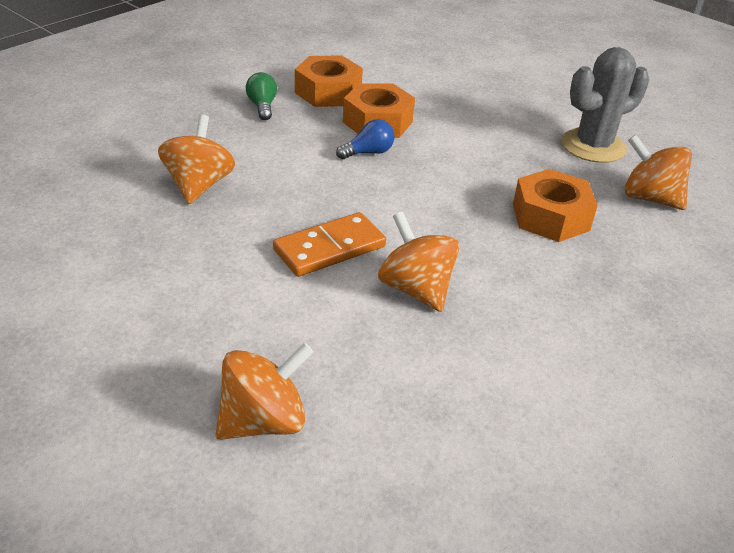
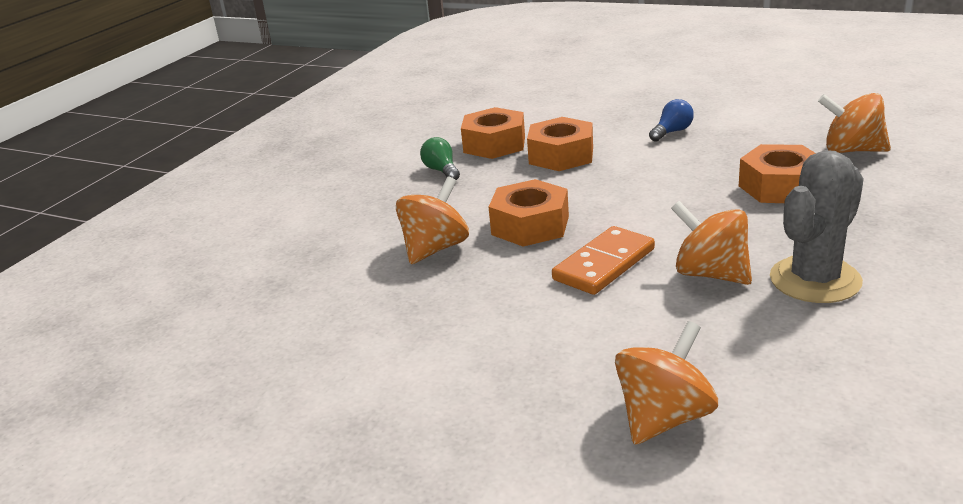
camera: 10 degrees left, 10 degrees down
orange spinning top [158,115,235,204] -> orange spinning top turned 45 degrees clockwise [396,177,469,264]
blue light bulb [336,119,395,159] -> blue light bulb moved to [649,99,694,142]
grey cactus [561,47,650,163] -> grey cactus moved to [770,150,864,303]
none -> orange nut [489,179,569,247]

